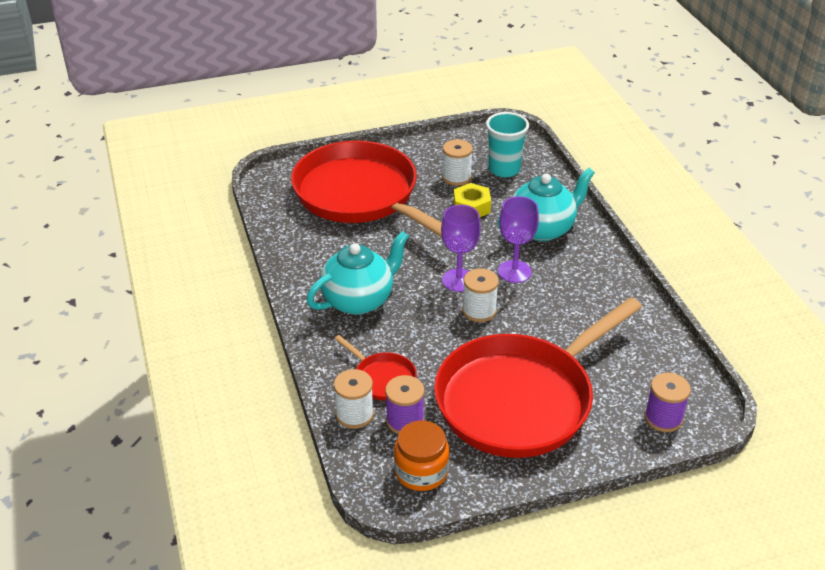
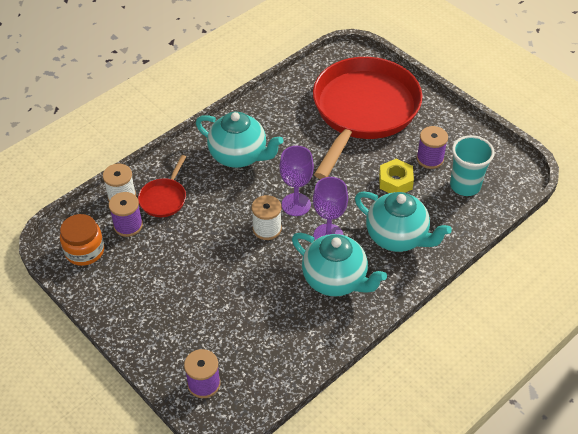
camera: 65 degrees right, 10 degrees up
red pan [434,297,642,458] -> none
white spool [442,139,473,186] -> purple spool [416,126,448,169]
none -> turquoise teapot [292,233,387,297]

